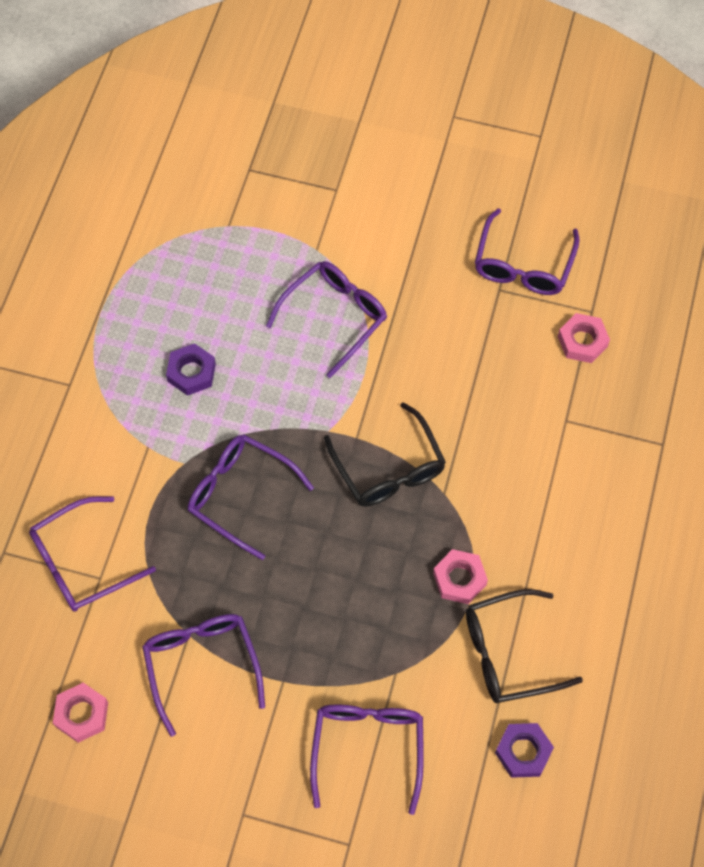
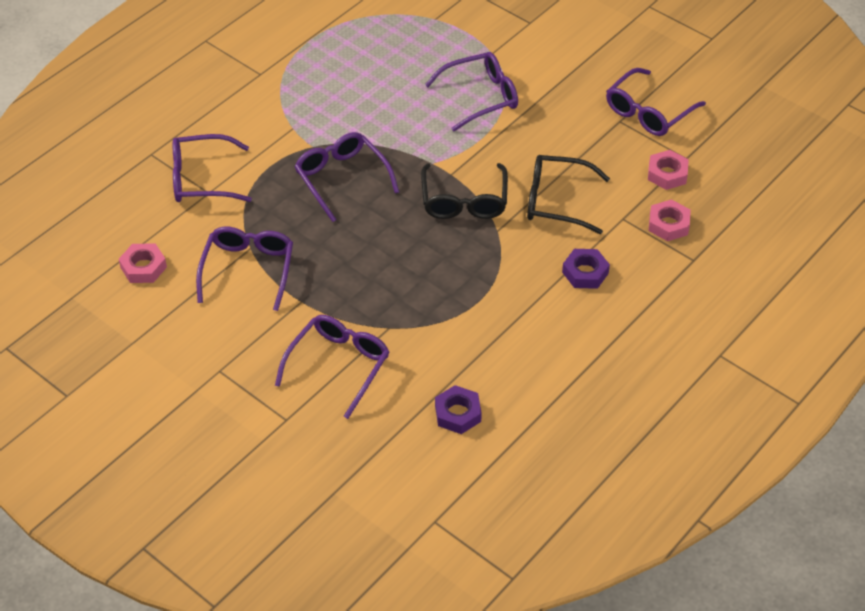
camera: 25 degrees right, 15 degrees down
purple nut [166,343,216,396] -> purple nut moved to [562,249,610,289]
pink nut [433,549,488,604] -> pink nut moved to [649,199,691,241]
black glasses [466,589,583,703] -> black glasses moved to [527,155,610,234]

